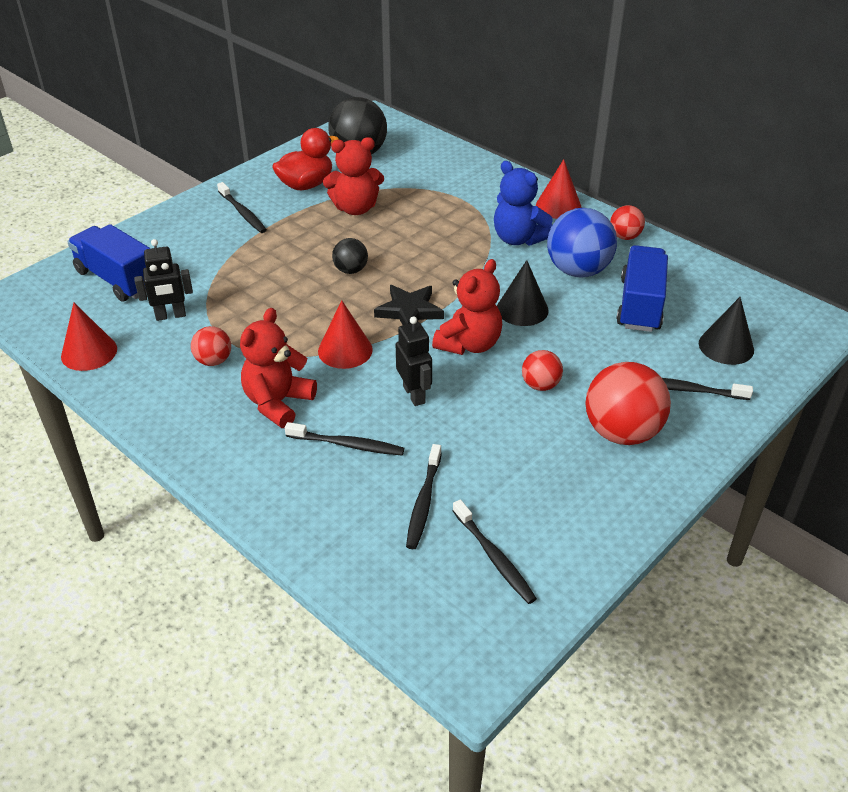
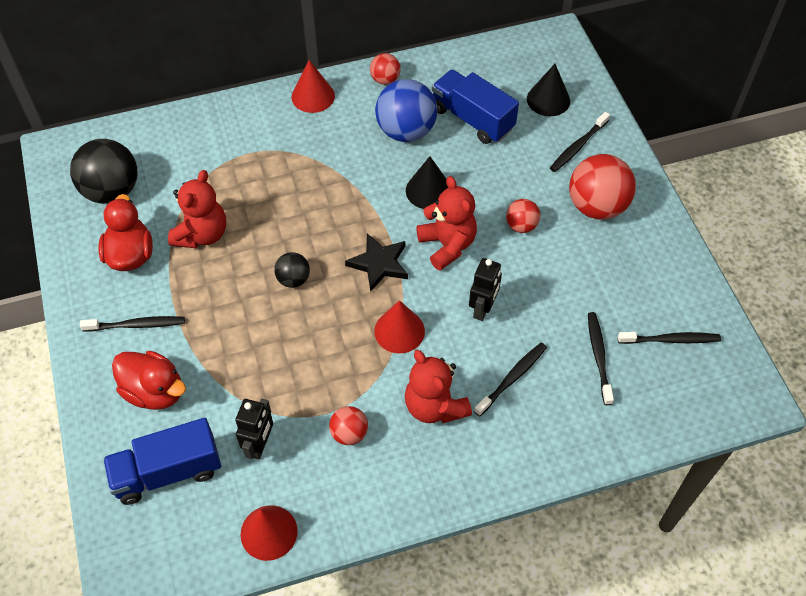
camera: 60 degrees left, 15 degrees up
black robot [396,316,432,406] -> black robot turned 105 degrees clockwise [469,258,502,321]
black toothbrush [406,444,442,549] -> black toothbrush turned 135 degrees counterclockwise [588,312,614,405]
blue teddy bear [494,161,553,246] -> none
none -> red duck [112,351,186,410]

